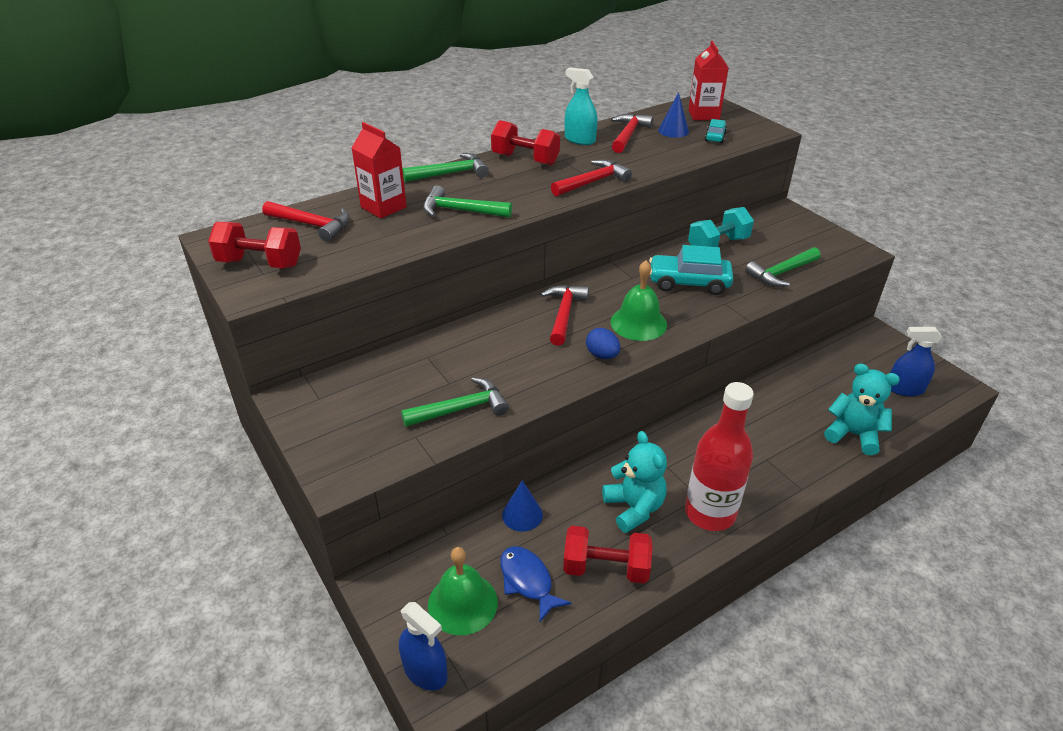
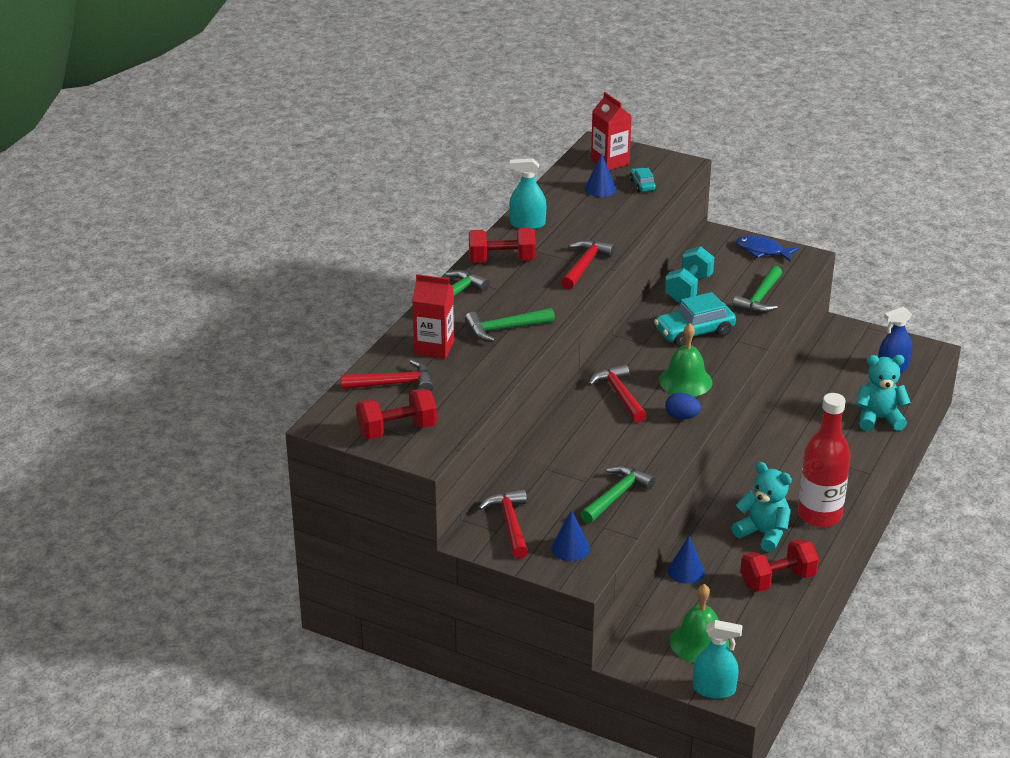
camera: 30 degrees left, 5 degrees down
blue spray bottle [399,602,448,691] -> turquoise spray bottle [693,620,743,699]
blue fish [500,546,572,622] -> blue fish moved to [736,235,799,261]
red hammer [611,114,653,153] -> red hammer moved to [478,489,528,559]
none -> blue cone [551,510,590,561]

